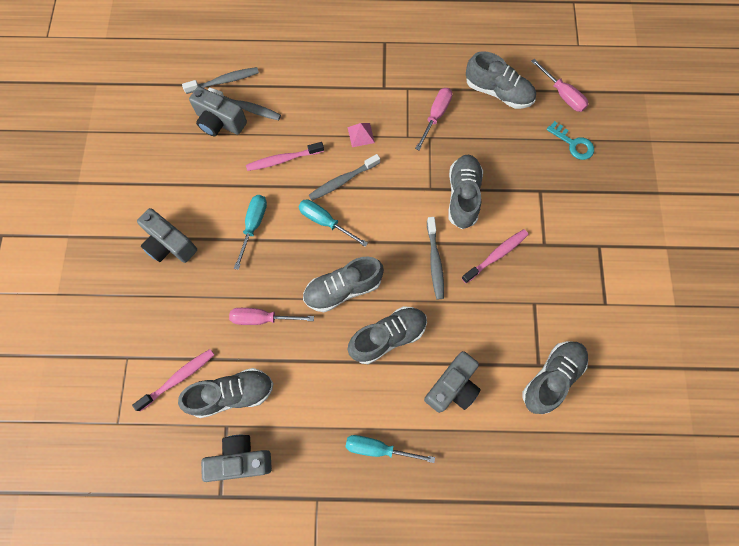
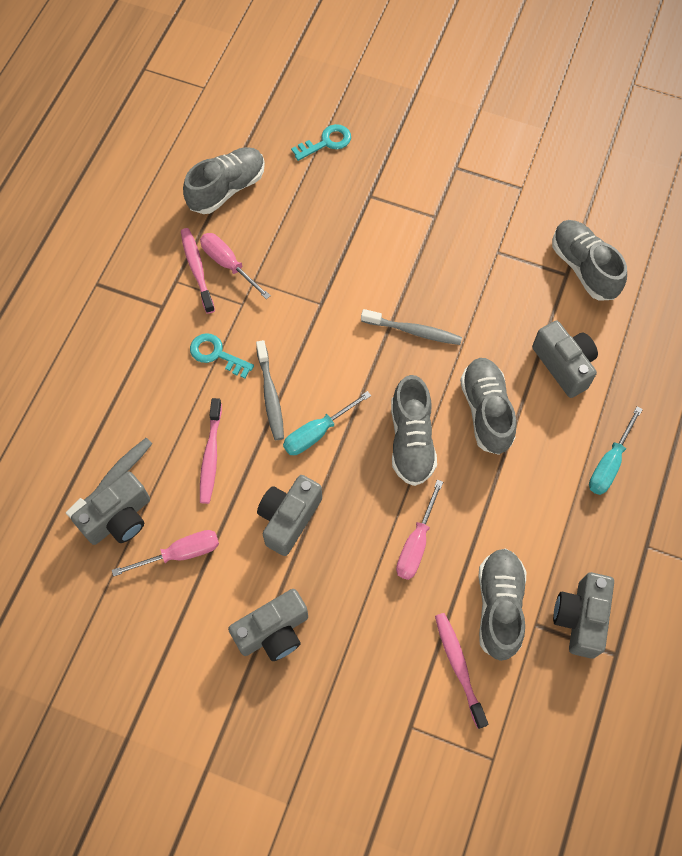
camera: 70 degrees left, 5 degrees down
grey toothbrush [182,67,259,94] -> none
turquoise screwdriver [234,195,267,270] -> grey camera [257,475,322,556]
pink pyramid [347,123,375,147] -> turquoise key [190,333,254,378]
grey shoe [448,155,483,229] -> none
pink toothbrush [462,229,528,284] -> pink toothbrush moved to [181,228,215,314]
pink screwdriver [531,59,589,112] -> pink screwdriver moved to [112,530,219,577]

